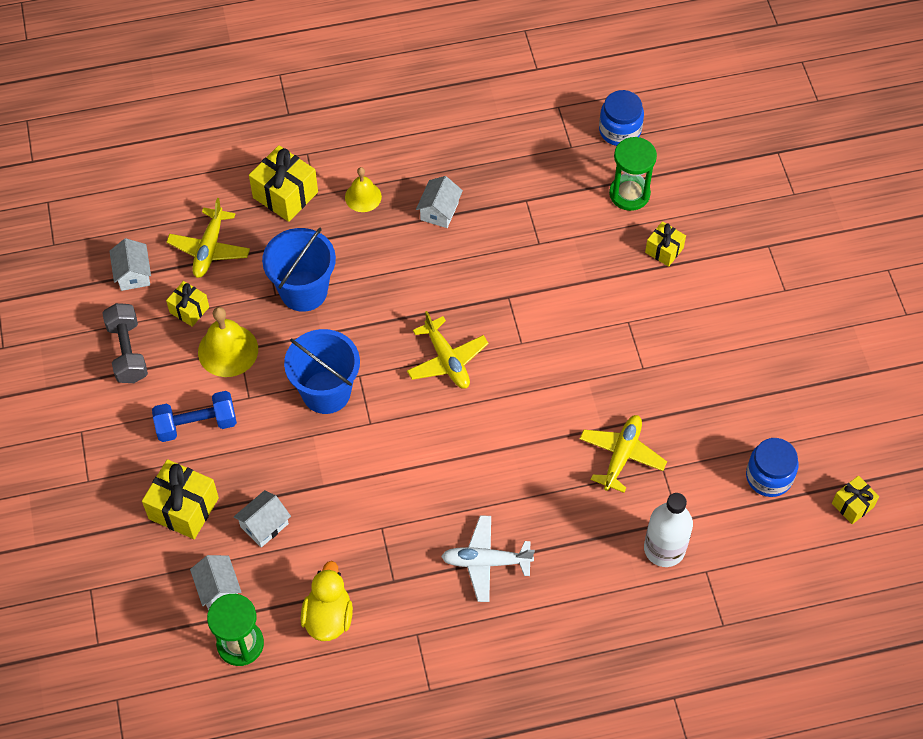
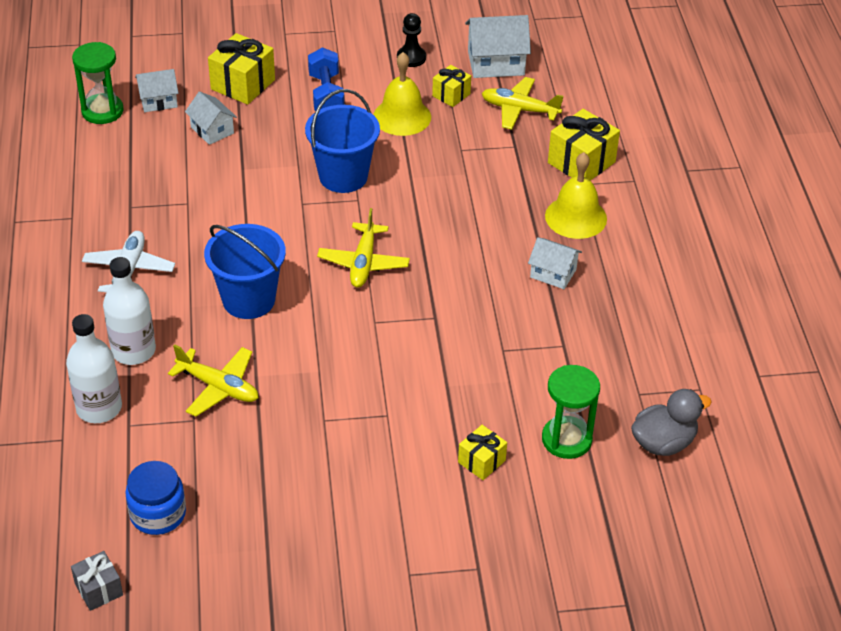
camera: 95 degrees right, 15 degrees down
grey dumbbell [102,303,148,383] -> black pawn [397,13,426,67]
white house [110,238,151,291] -> white house [465,15,531,78], size x1.59
blue bucket [262,228,336,312] -> blue bucket moved to [204,224,286,319]
yellow duck [300,561,353,641] -> none
yellow bell [345,167,382,212] -> yellow bell [545,152,607,239], size x1.56
yellow plane [407,311,489,389] -> yellow plane turned 60 degrees counterclockwise [317,208,410,288]
blue jar [599,90,644,146] -> grey duck [631,389,712,456]
yellow gift [832,476,879,524] -> grey gift [71,551,123,611]
none -> white bottle [103,257,156,365]

